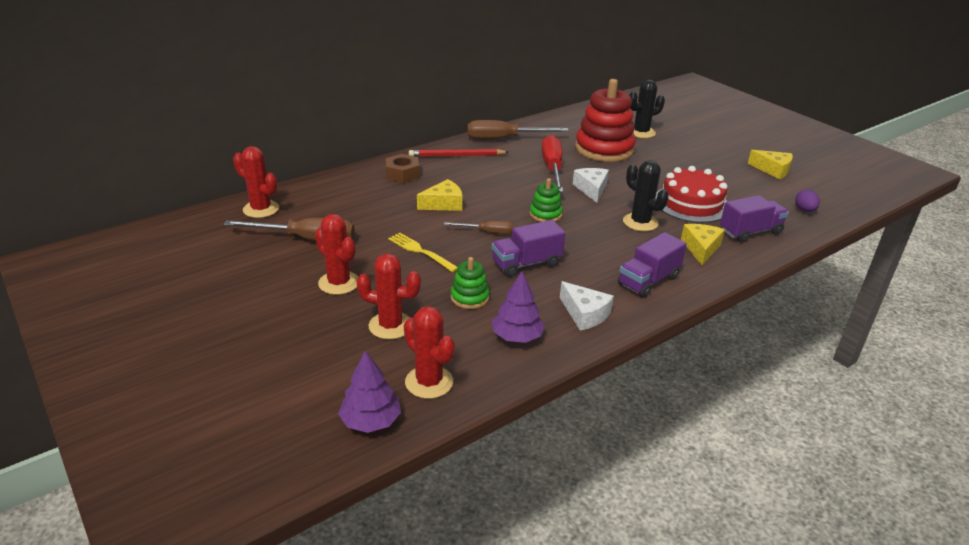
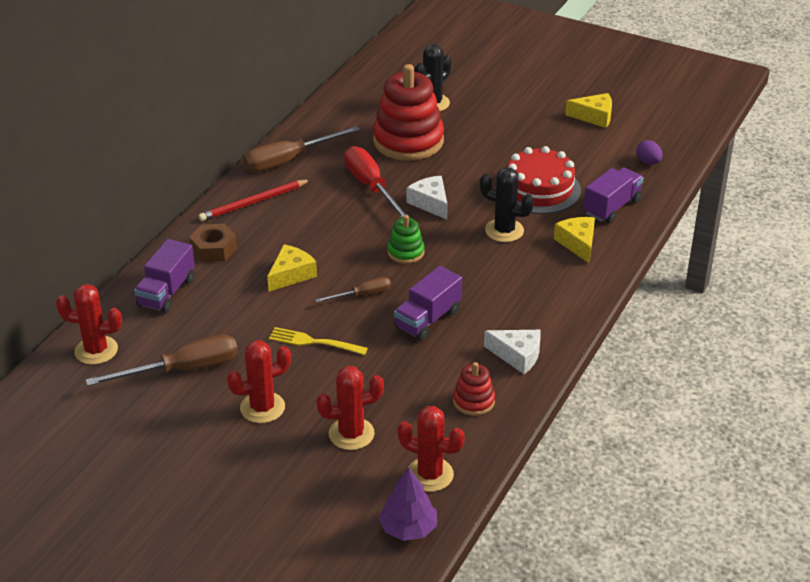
camera: 25 degrees left, 5 degrees up
red cactus [315,214,358,295] -> red cactus turned 45 degrees counterclockwise [227,340,291,423]
green stacking toy [451,257,490,309] -> none
purple tree [492,271,545,343] -> red stacking toy [453,362,495,416]
purple truck [618,232,687,298] -> purple truck moved to [134,239,195,313]

